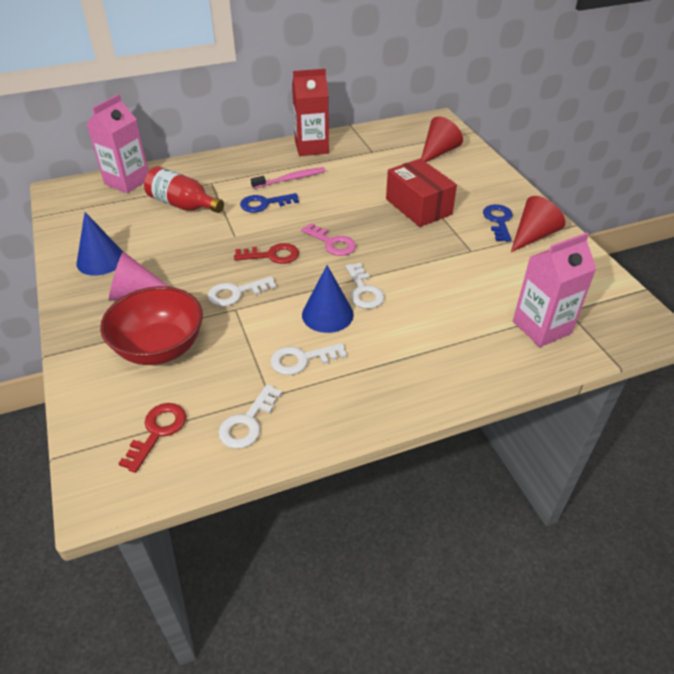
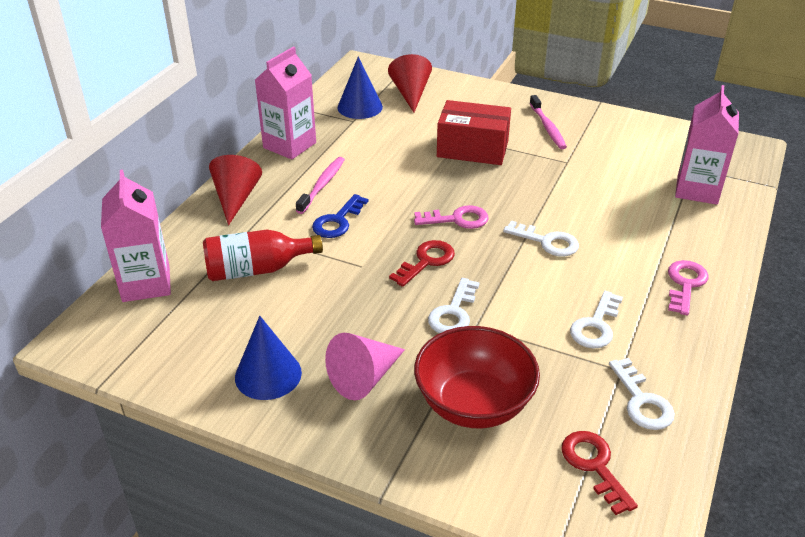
camera: 45 degrees left, 5 degrees down
red carton [292,69,329,156] -> pink carton [255,46,316,159]
blue cone [302,265,354,333] -> blue cone moved to [337,56,383,119]
blue key [483,204,513,242] -> pink toothbrush [530,95,567,149]
red cone [511,196,565,252] -> red cone moved to [209,155,262,226]
none -> pink key [668,260,709,315]

